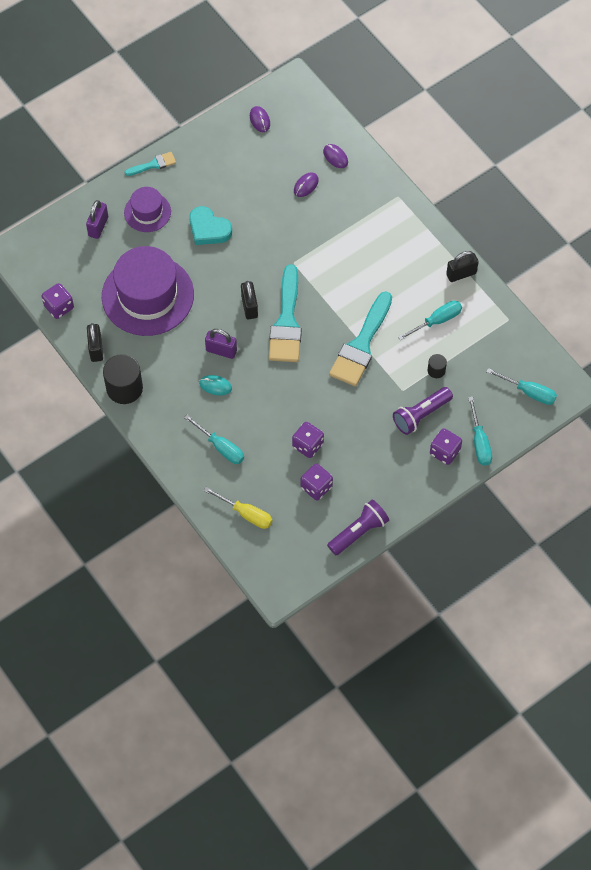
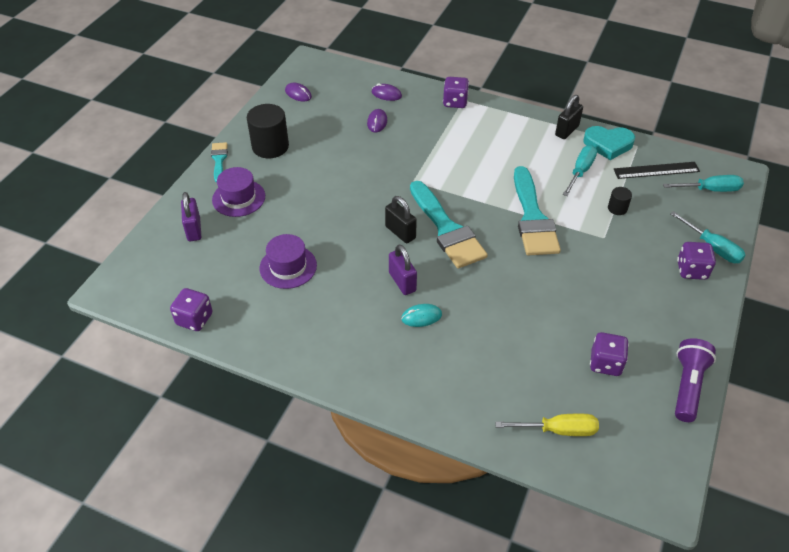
camera: 30 degrees left, 15 degrees down
black padlock [87,323,103,362] -> none
purple hat [102,246,194,336] -> purple hat [259,234,317,289], size x0.52
black cylinder [103,354,143,404] -> black cylinder moved to [247,104,289,158]
turquoise brush [124,152,176,176] -> turquoise brush turned 45 degrees counterclockwise [211,142,228,182]
turquoise screwdriver [184,415,244,464] -> none
turquoise heart [189,206,232,245] -> turquoise heart moved to [583,126,635,160]
purple padlock [205,329,237,359] -> purple padlock turned 75 degrees clockwise [389,244,417,295]
purple dice [292,422,324,458] -> purple dice moved to [443,77,469,108]
purple flashlight [393,387,453,435] -> none
none -> black ruler [614,162,700,179]

